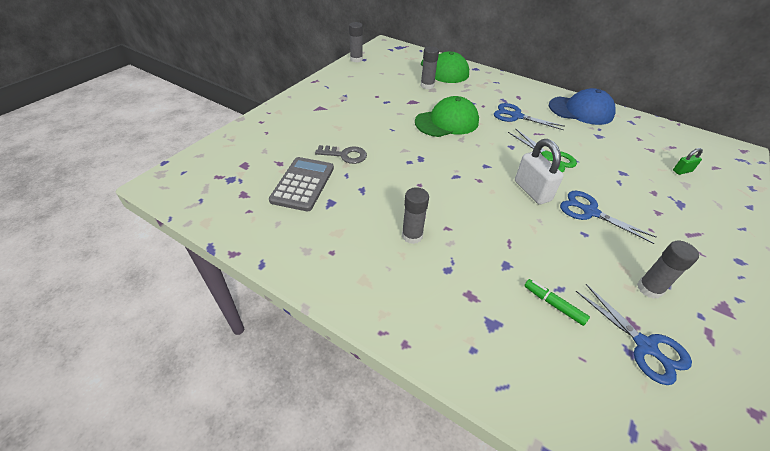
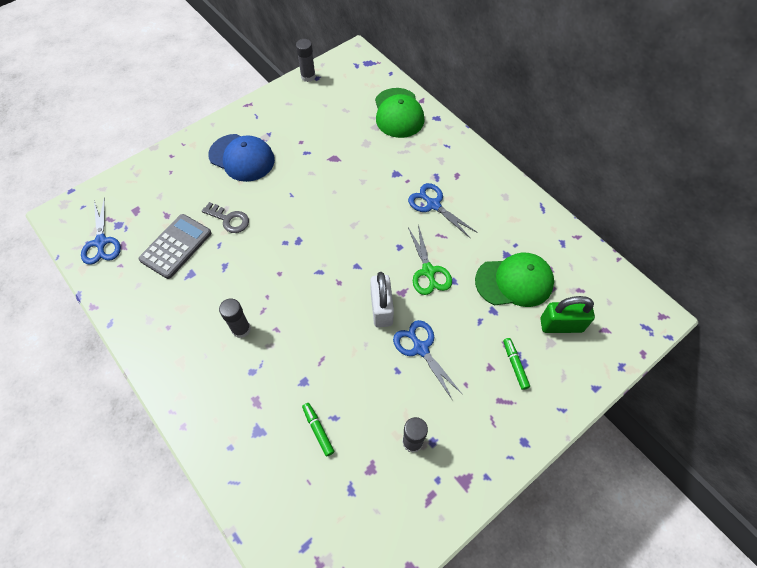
camera: 20 degrees right, 15 degrees up
green cap [415,96,479,137] -> green cap moved to [475,253,554,307]
grey glue stick [421,46,439,89] -> none
blue cap [549,88,616,125] -> blue cap moved to [208,134,275,182]
blue scissors [576,284,692,385] -> blue scissors moved to [81,197,121,265]
green padlock [673,148,703,175] -> green padlock [540,296,595,333], size x1.98
none -> green marker [503,338,530,390]

